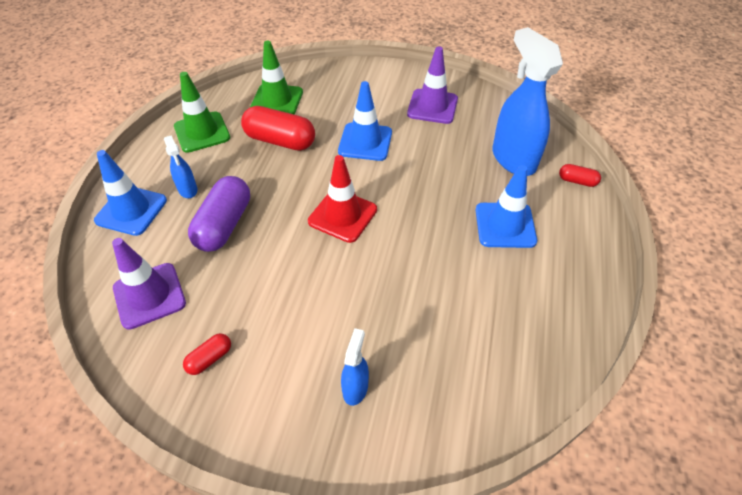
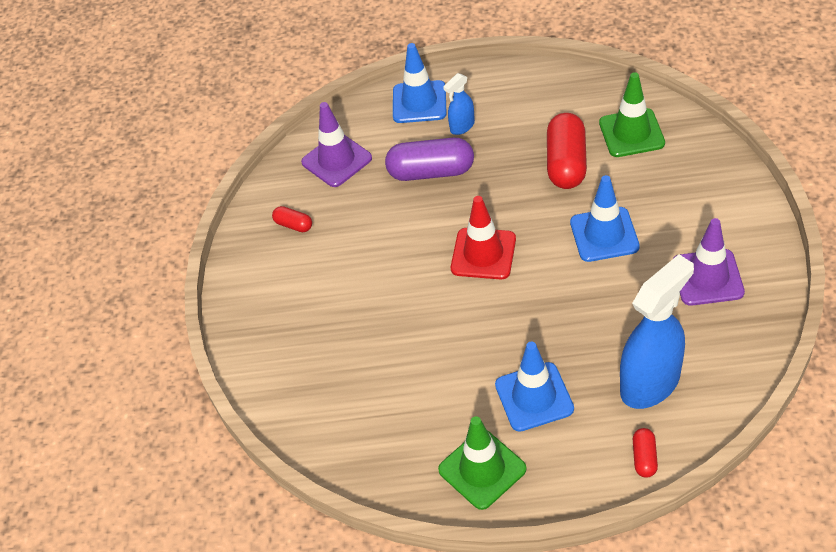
camera: 80 degrees right, 0 degrees up
green traffic cone [174,72,230,153] -> green traffic cone moved to [438,416,526,510]
blue spray bottle [341,328,369,406] -> none

